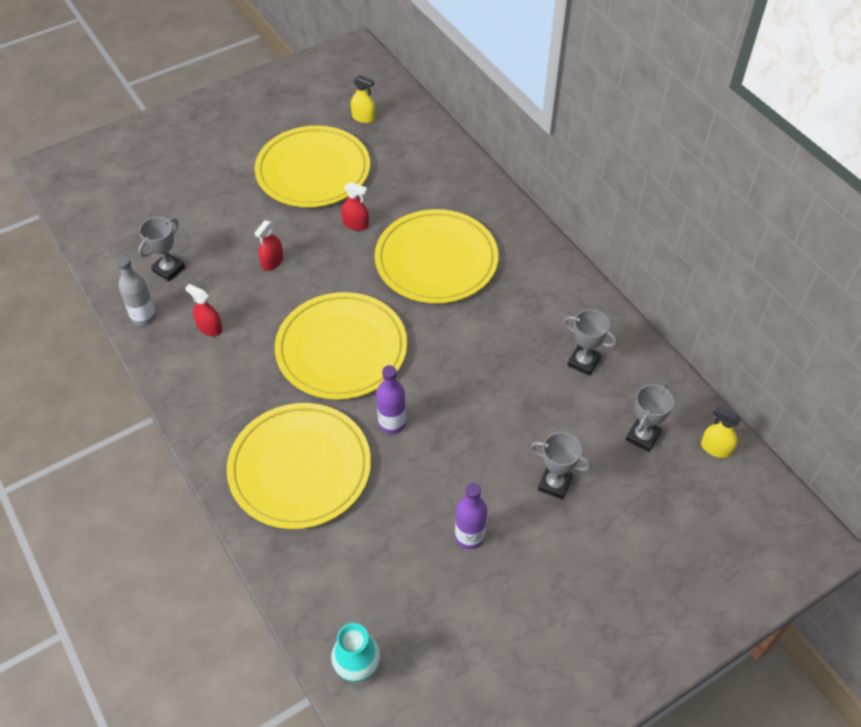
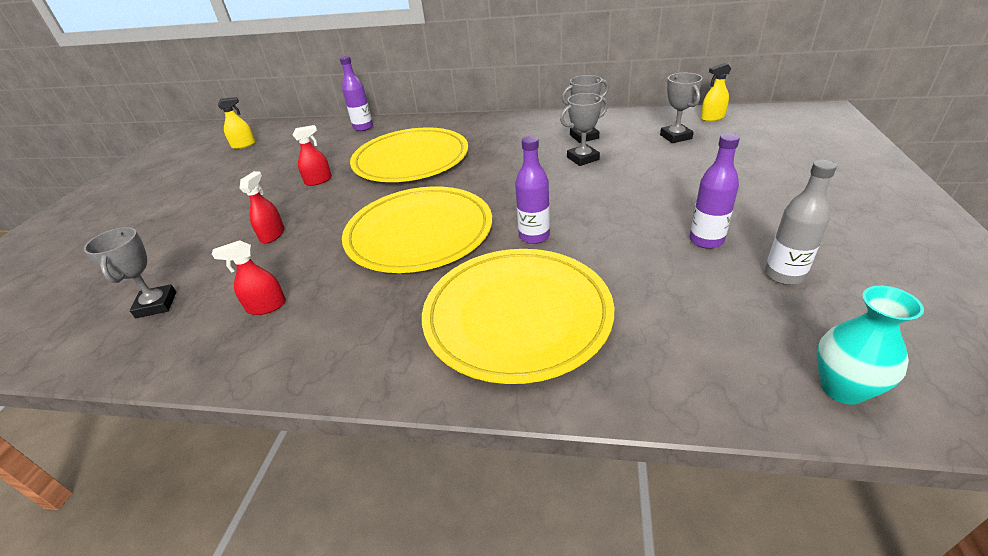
camera: 45 degrees left, 15 degrees down
grey bottle [117,256,156,326] -> grey bottle moved to [765,160,837,285]
yellow plate [255,126,370,207] -> none
red spray bottle [255,220,283,271] -> red spray bottle turned 150 degrees counterclockwise [240,171,284,244]
grey trophy [530,432,591,500] -> grey trophy moved to [560,93,608,166]
none -> purple bottle [340,56,373,131]

